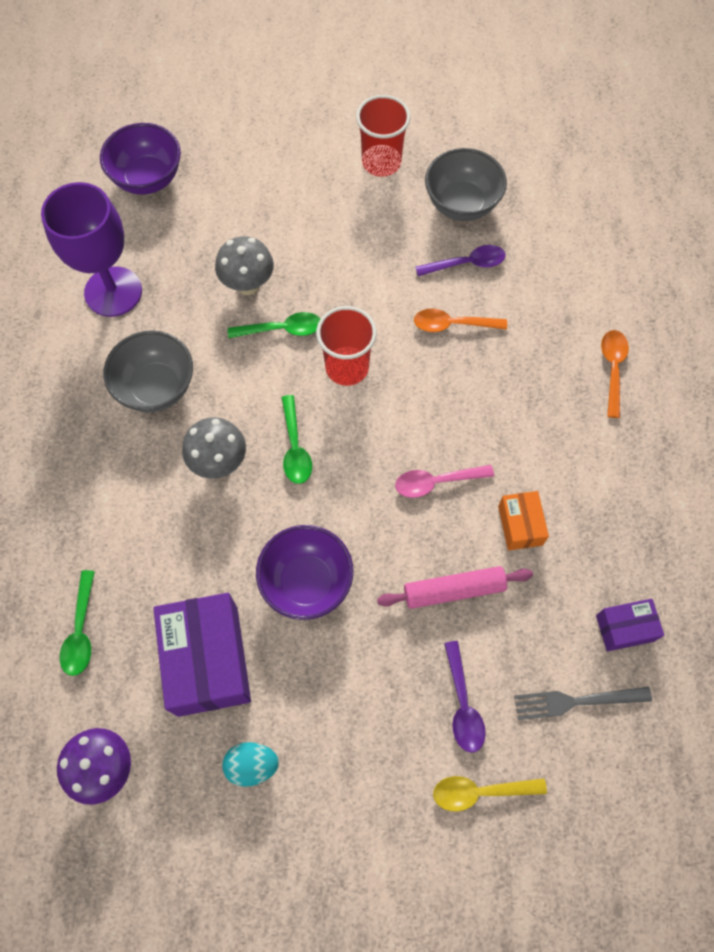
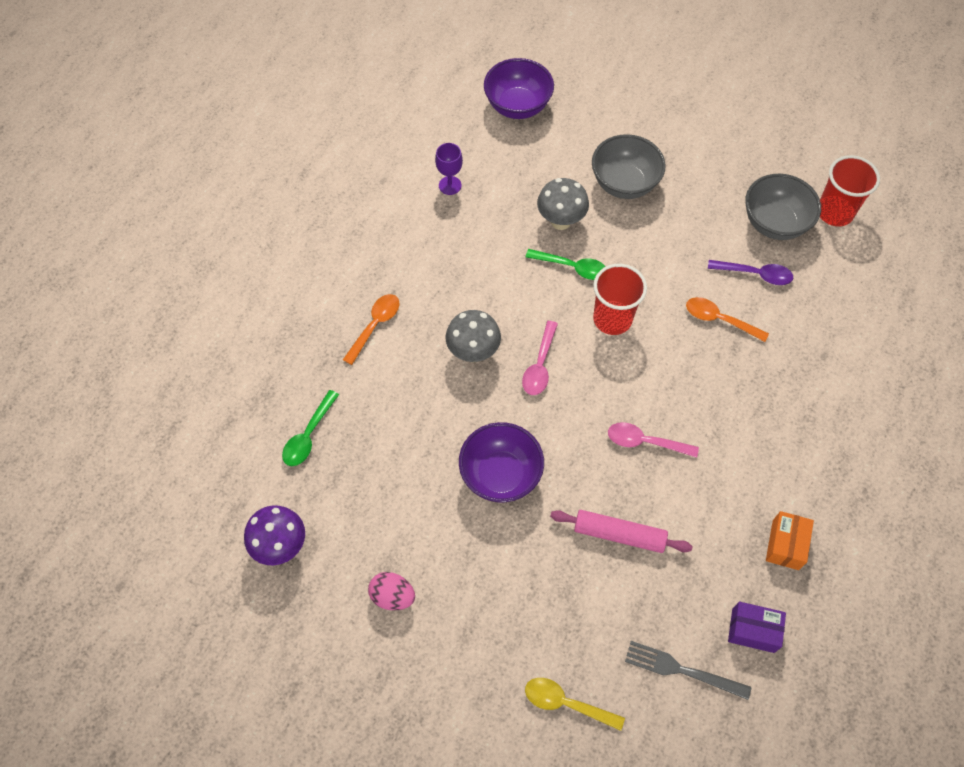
camera: 25 degrees right, 5 degrees down
purple goblet [41,182,142,317] -> purple goblet [435,143,463,195], size x0.46
grey bowl [104,331,193,412] -> grey bowl moved to [592,134,666,199]
purple box [153,593,251,717] -> none
turquoise egg [222,742,279,787] -> pink egg [368,572,415,610]
green spoon [281,395,312,484] -> pink spoon [522,321,558,395]
red cup [356,95,410,177] -> red cup moved to [820,155,880,227]
purple spoon [444,641,486,753] -> none
orange box [498,491,549,551] -> orange box moved to [766,511,814,570]
orange spoon [601,330,629,418] -> orange spoon moved to [343,294,399,365]

